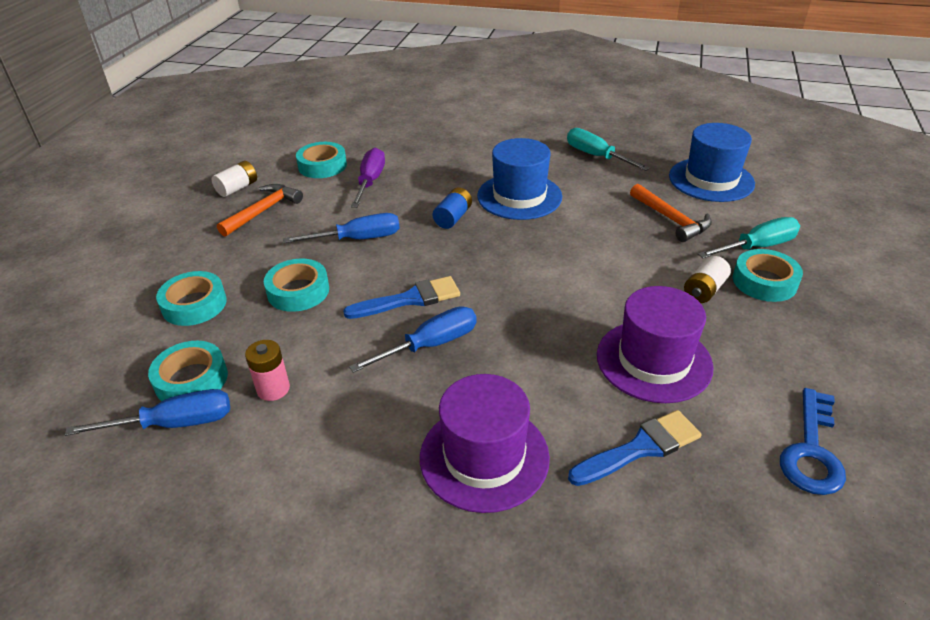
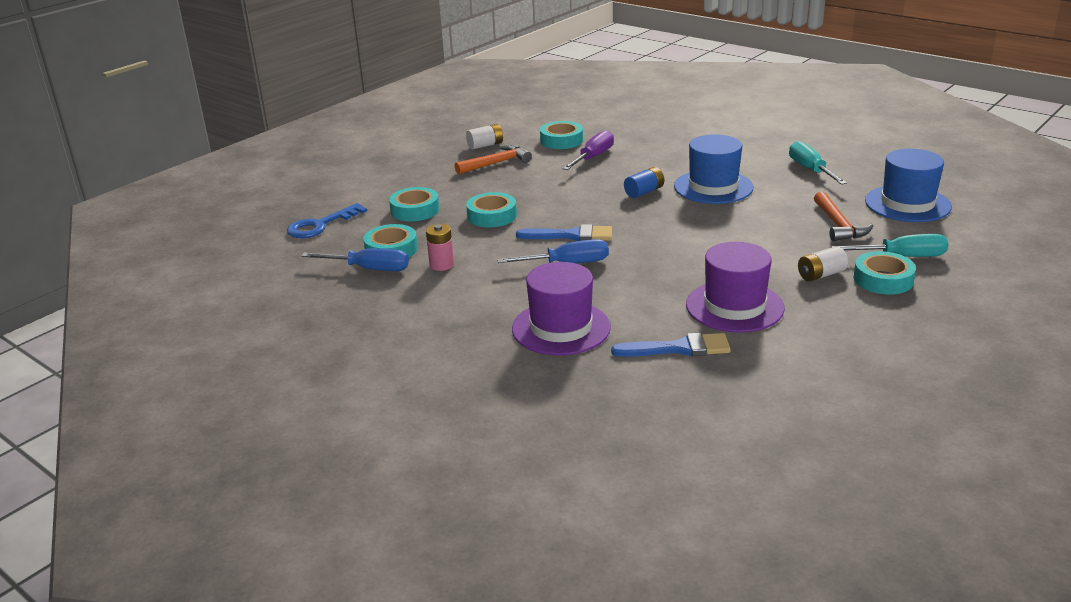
camera: 25 degrees right, 10 degrees down
blue screwdriver [283,213,400,243] -> none
blue key [780,388,846,495] -> blue key moved to [287,203,367,238]

